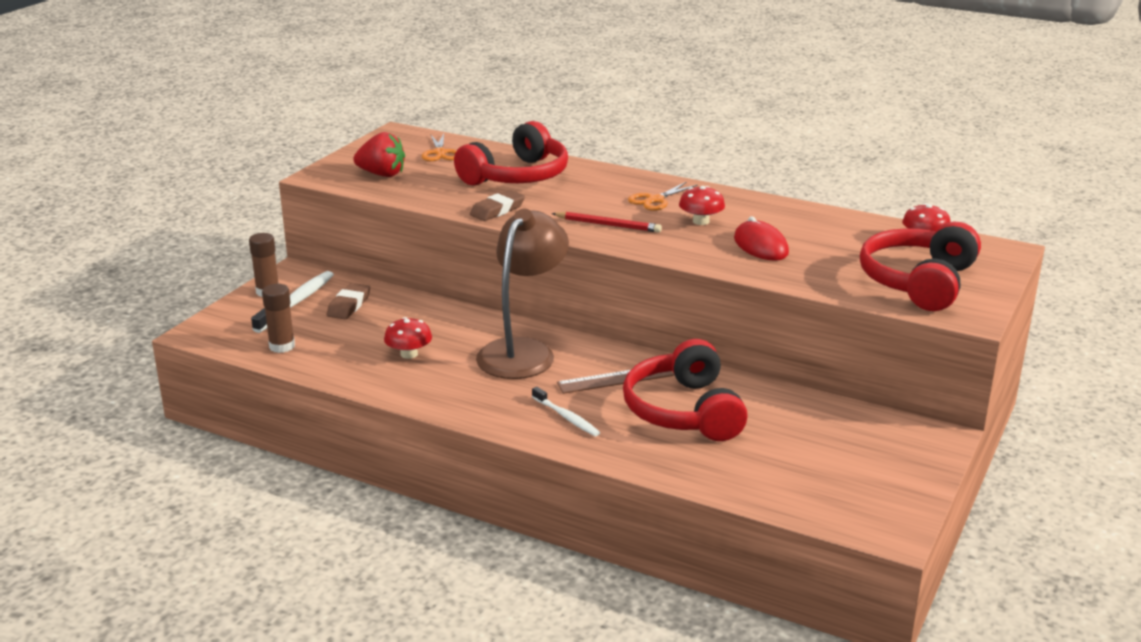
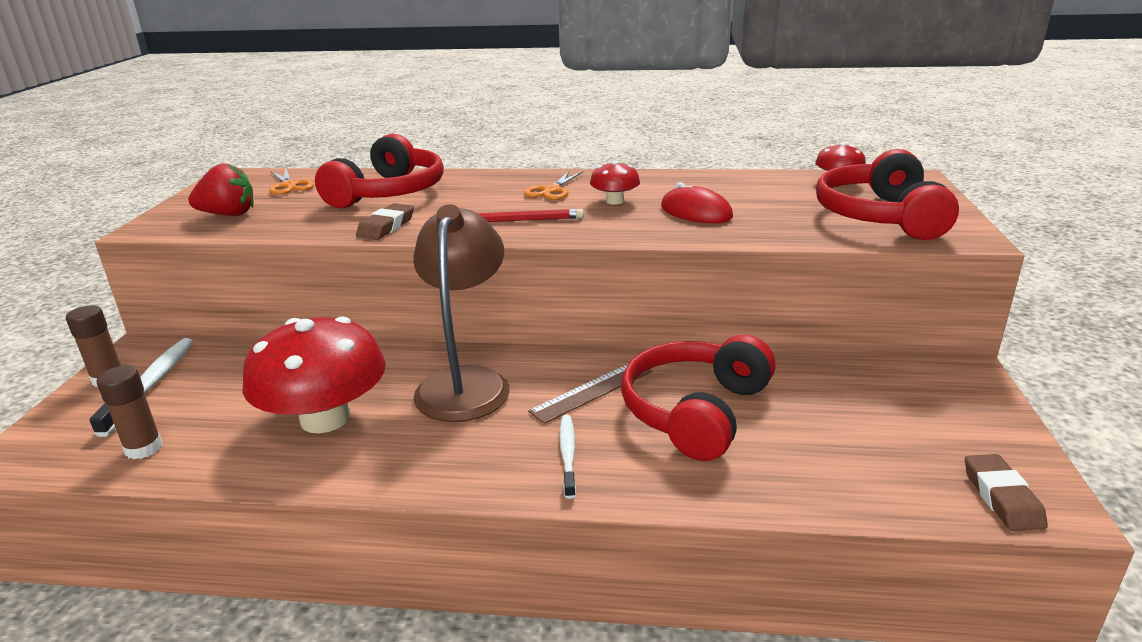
camera: 20 degrees left, 0 degrees up
brown eraser [327,283,370,319] -> brown eraser moved to [965,454,1048,531]
red mushroom [384,317,432,359] -> red mushroom [242,316,386,434], size x2.18
white toothbrush [532,387,600,436] -> white toothbrush turned 120 degrees counterclockwise [559,415,576,499]
red headphones [623,339,748,441] -> red headphones turned 60 degrees clockwise [621,334,776,461]

